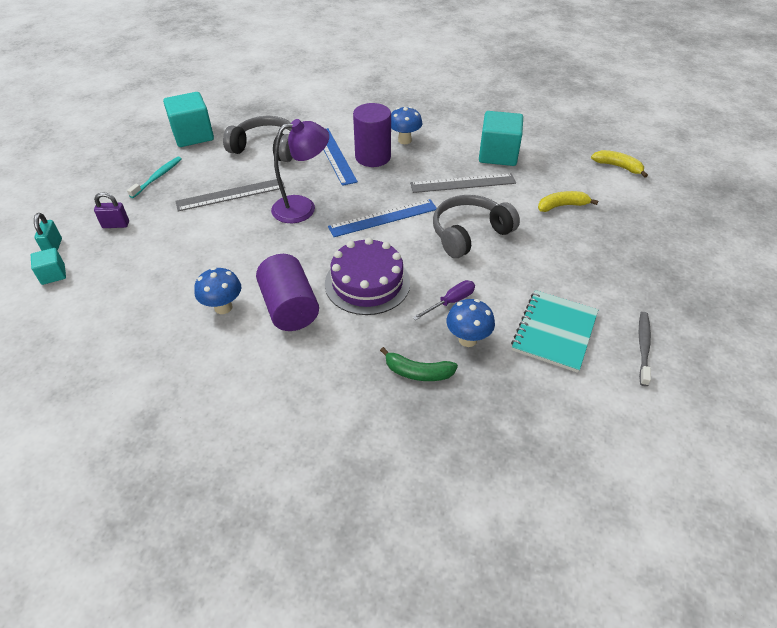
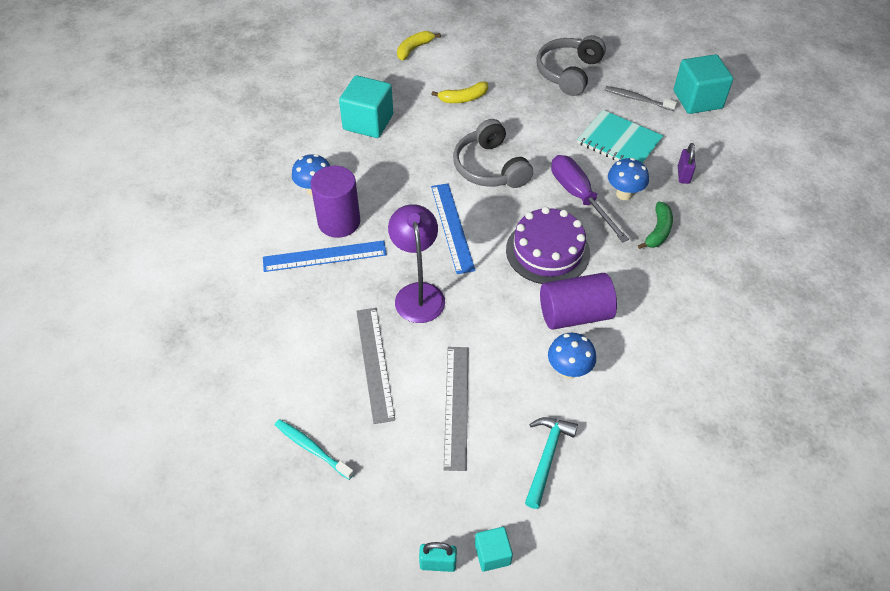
camera: 80 degrees left, 5 degrees up
purple padlock [94,192,129,228] -> purple padlock moved to [678,143,696,184]
turquoise cube [163,92,214,147] -> turquoise cube moved to [674,54,733,114]
grey headphones [223,116,293,162] -> grey headphones moved to [536,35,606,96]
grey ruler [410,173,516,193] -> grey ruler moved to [444,347,469,471]
purple screwdriver [413,280,475,320] -> purple screwdriver [551,155,629,242], size x1.77
yellow banana [538,191,598,212] -> yellow banana turned 105 degrees counterclockwise [431,81,488,103]
none -> turquoise hammer [525,417,578,509]

